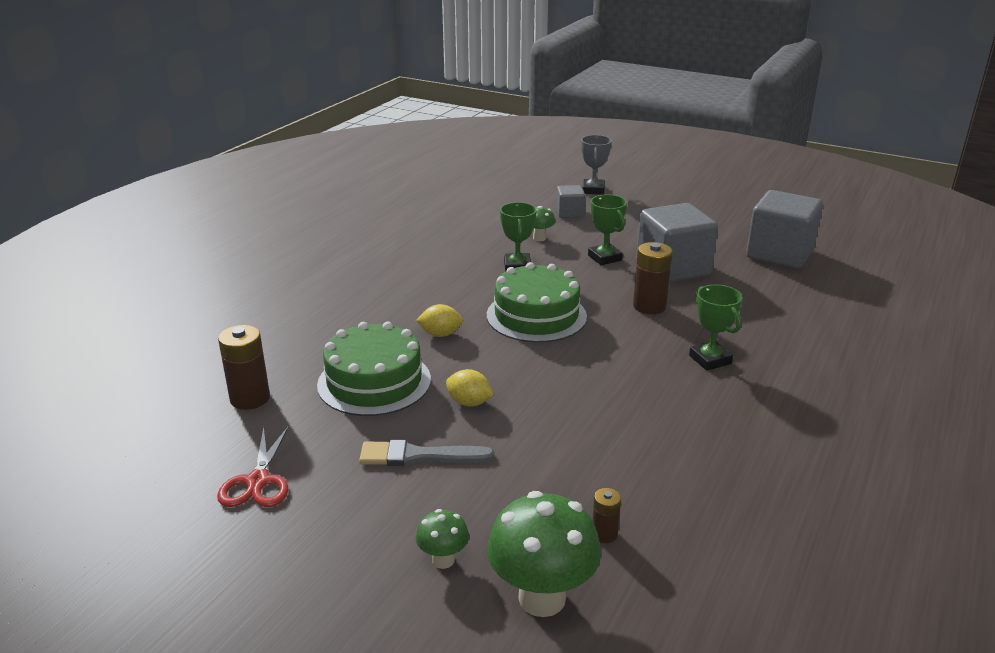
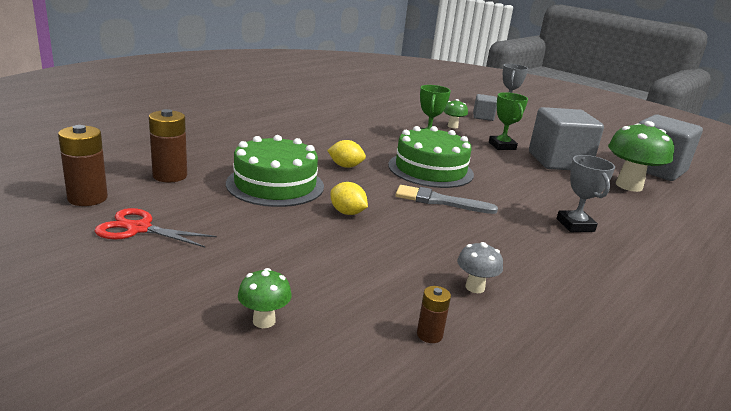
camera: 10 degrees right, 5 degrees down
red scissors [217,426,289,507] -> red scissors turned 90 degrees clockwise [95,208,217,248]
grey brush [359,440,494,466] -> grey brush moved to [396,185,498,214]
green mushroom [487,491,601,617] -> green mushroom moved to [608,121,674,192]
brown battery [633,242,673,314] -> brown battery moved to [58,125,108,206]
green trophy [689,284,742,371] -> grey trophy [557,155,615,232]
none -> grey mushroom [457,242,503,293]

